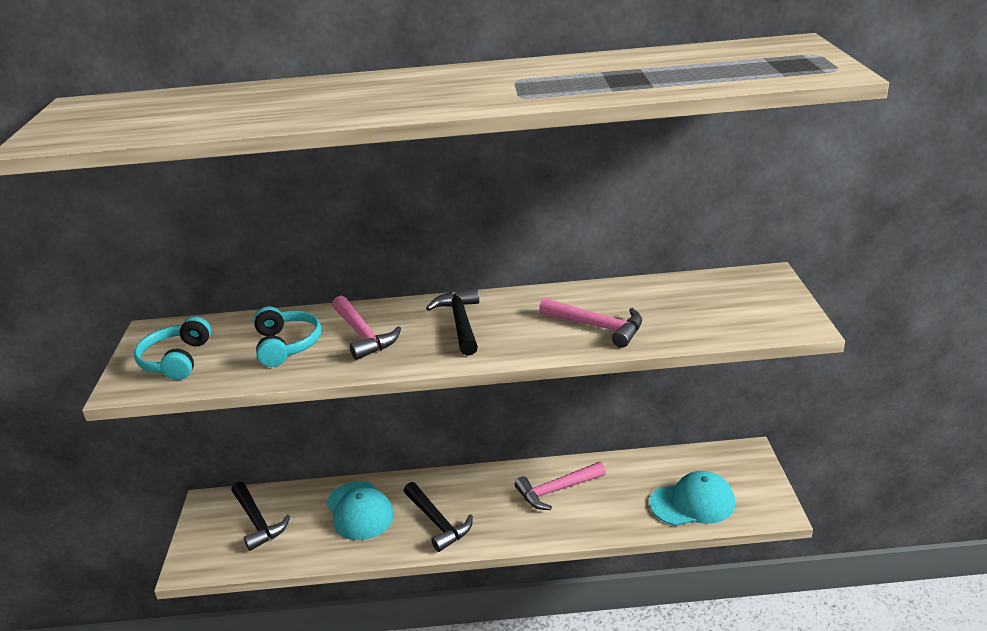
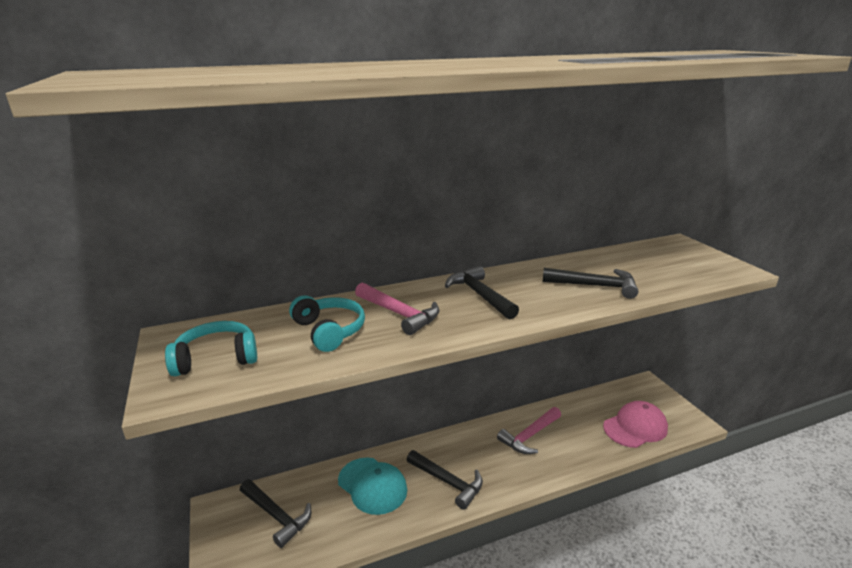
camera: 20 degrees left, 5 degrees down
turquoise headphones [134,316,211,380] -> turquoise headphones turned 90 degrees clockwise [165,321,257,376]
pink hammer [539,298,642,348] -> black hammer [542,268,638,299]
turquoise cap [650,471,735,526] -> pink cap [603,401,668,448]

